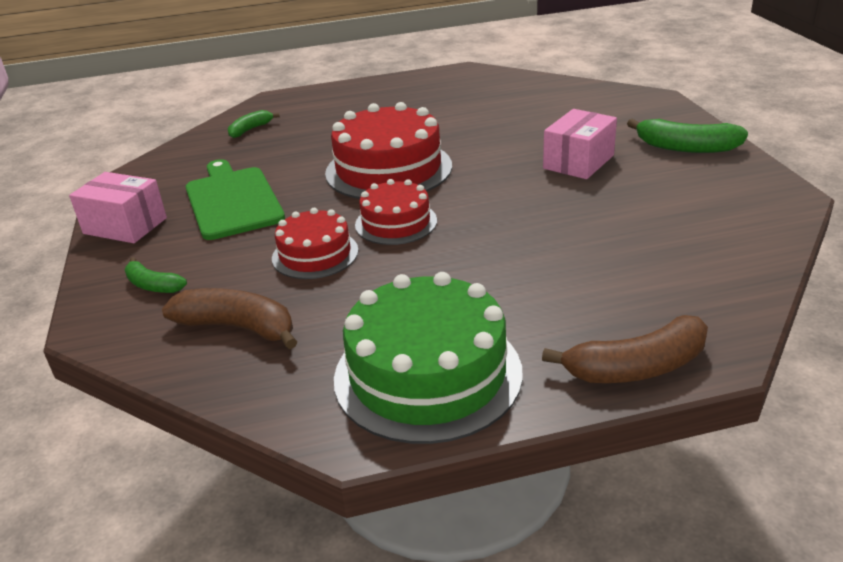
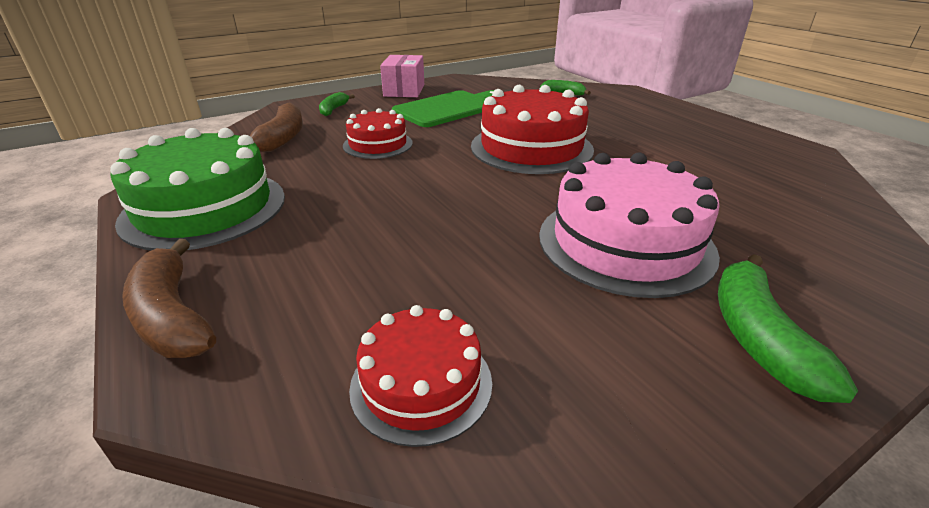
camera: 70 degrees right, 0 degrees up
red cake [355,179,437,245] -> red cake moved to [349,305,492,447]
pink box [543,109,617,179] -> pink cake [539,152,720,298]

